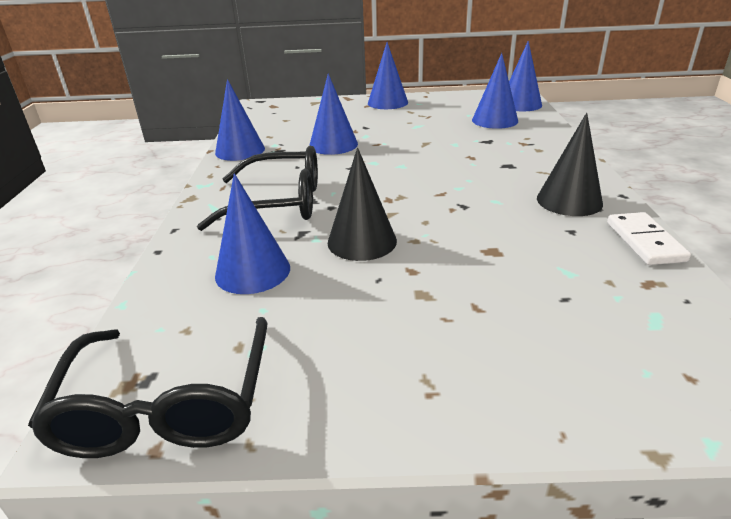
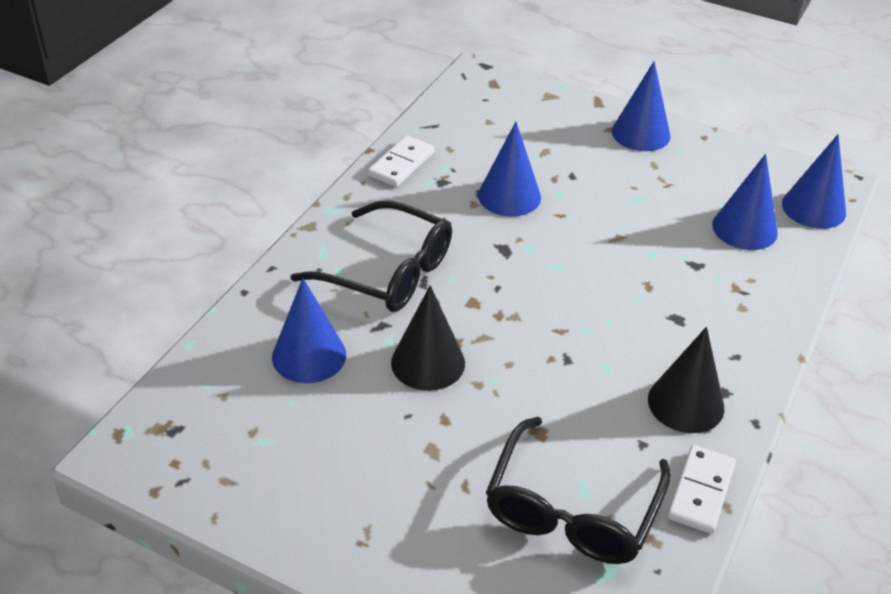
camera: 25 degrees right, 10 degrees up
black glasses [28,317,267,458] -> black glasses moved to [486,417,671,564]
blue cone [215,79,265,161] -> white domino [368,136,434,187]

